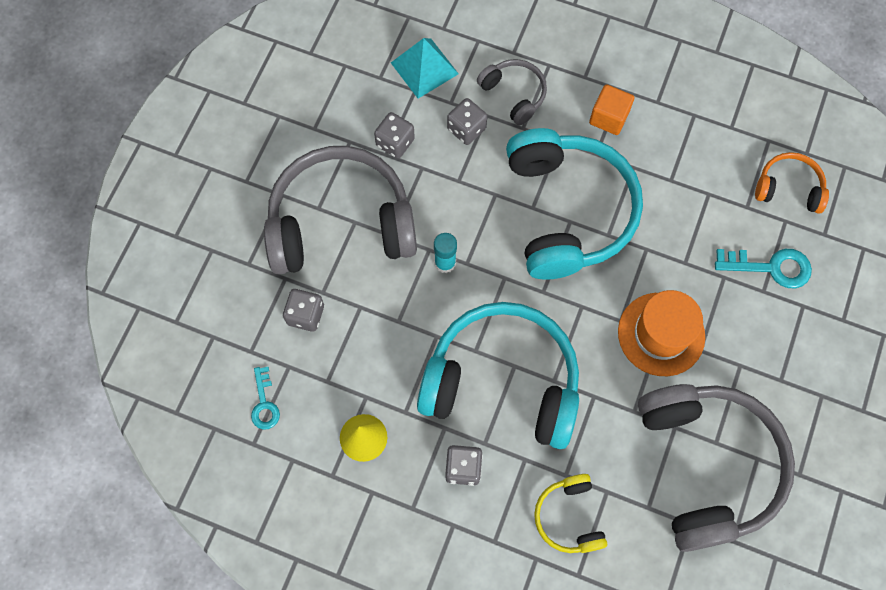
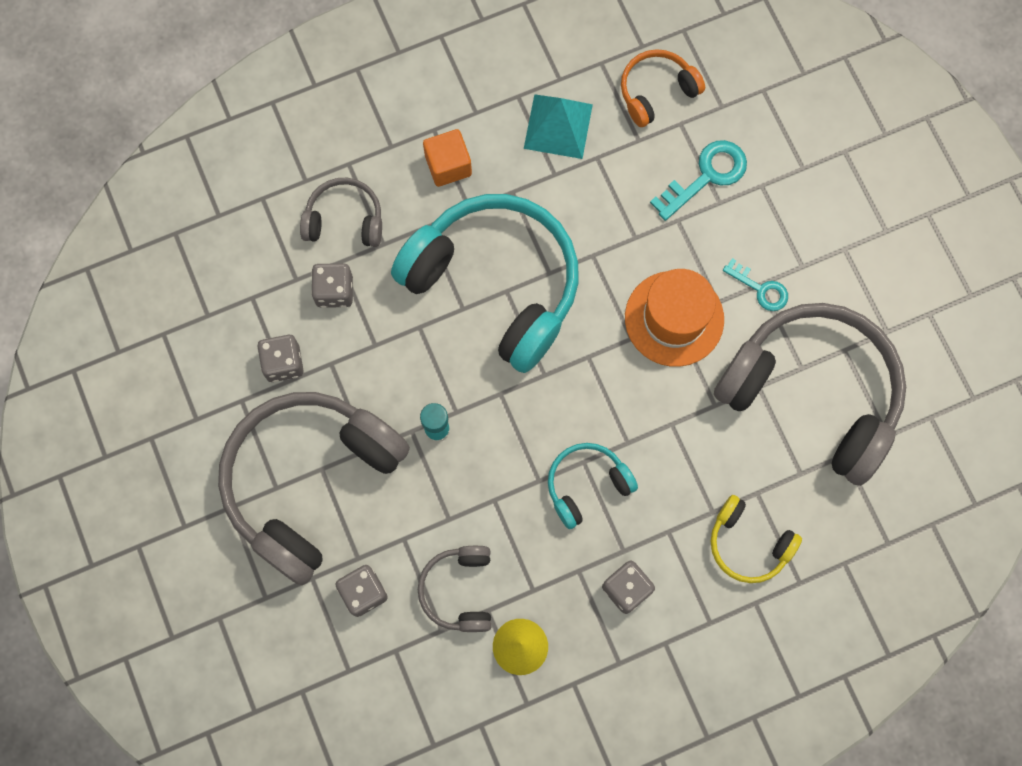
camera: 45 degrees left, 5 degrees up
turquoise key [251,367,280,430] -> turquoise key moved to [723,258,788,311]
turquoise pyramid [391,38,459,99] -> turquoise pyramid moved to [524,94,593,159]
turquoise headphones [417,302,579,449] -> turquoise headphones [548,443,638,529], size x0.47
none -> grey headphones [418,546,491,632]

